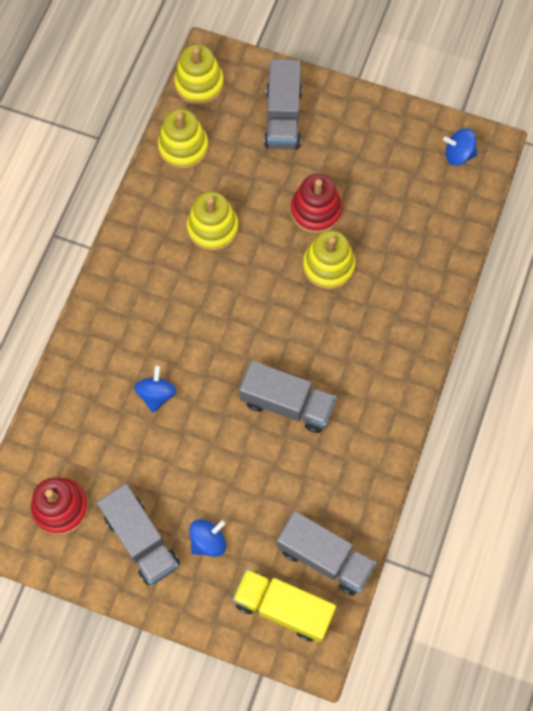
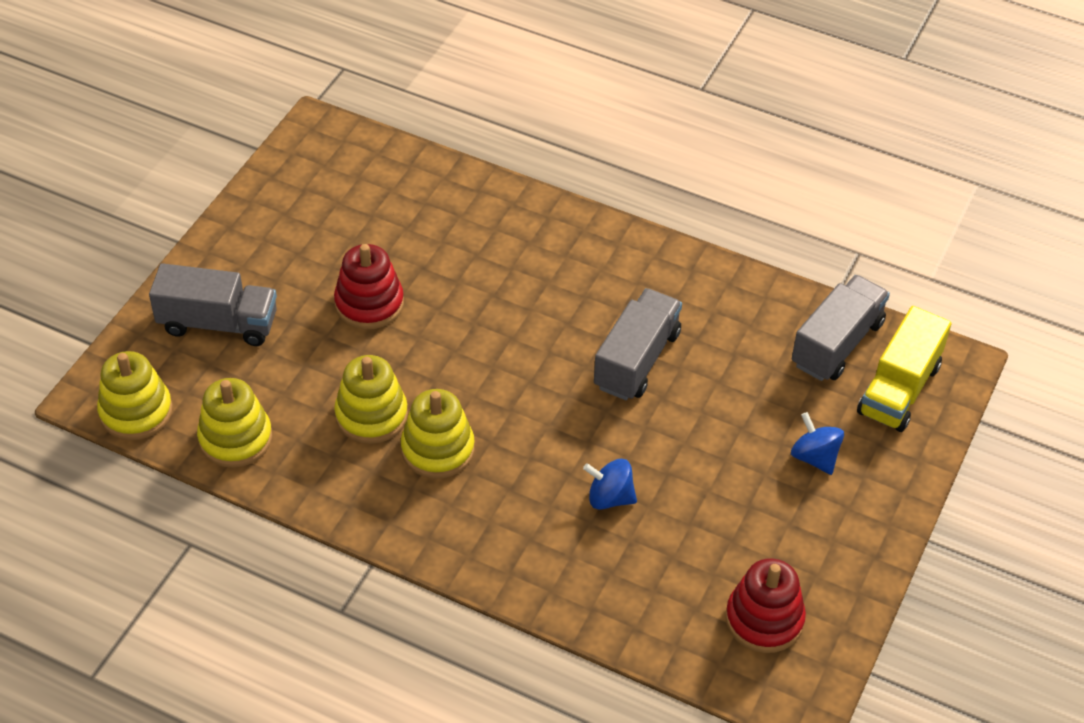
camera: 85 degrees left, 20 degrees down
grey truck [97,484,180,585] -> none
yellow stacking toy [303,230,355,290] -> yellow stacking toy moved to [401,389,475,479]
blue spinning top [443,128,477,166] -> none

